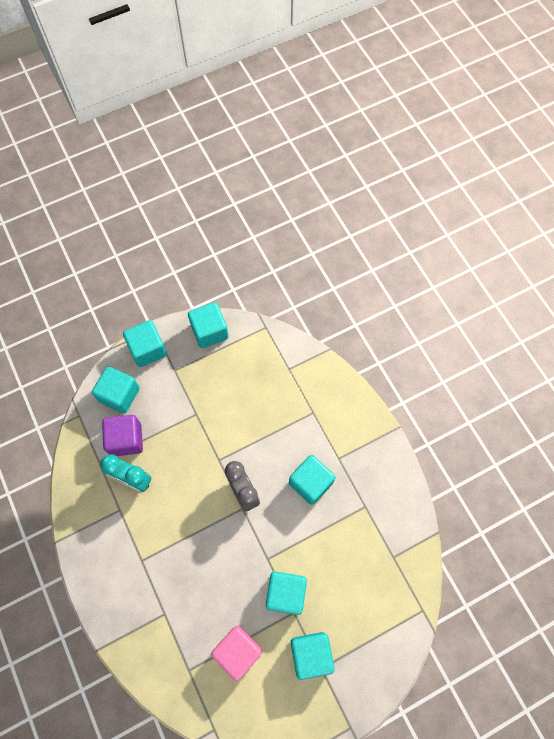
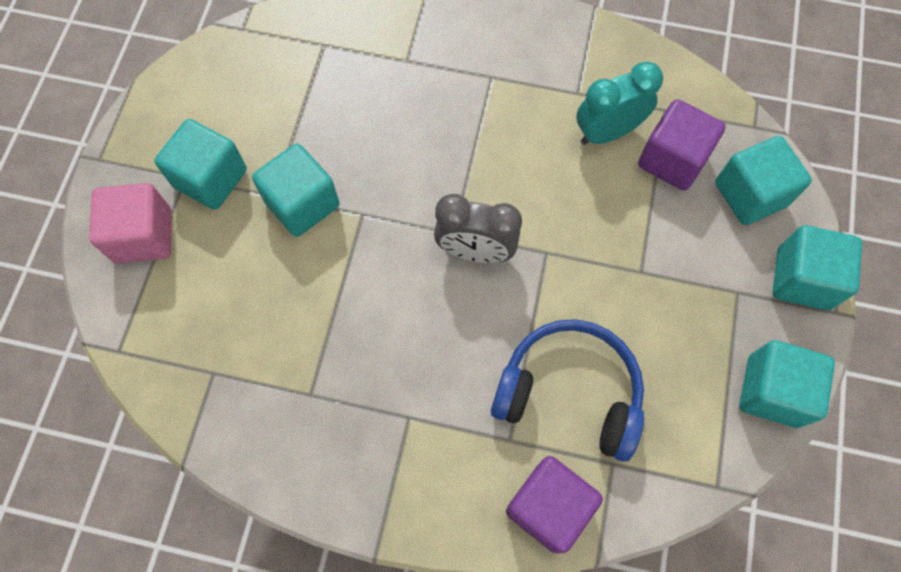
camera: 130 degrees right, 0 degrees up
pink cube [211,625,262,681] -> pink cube moved to [89,183,171,263]
turquoise cube [289,455,335,505] -> none
none -> blue headphones [491,319,644,461]
none -> purple cube [506,456,603,553]

